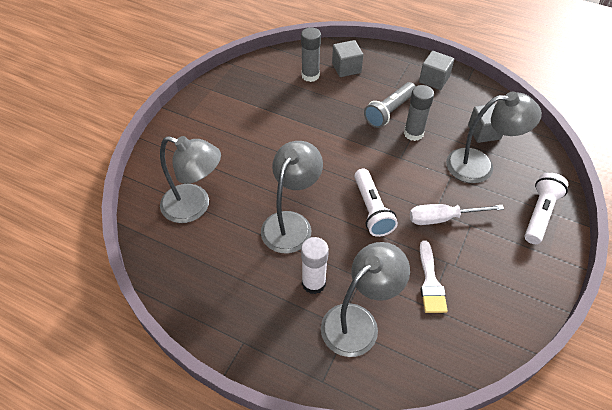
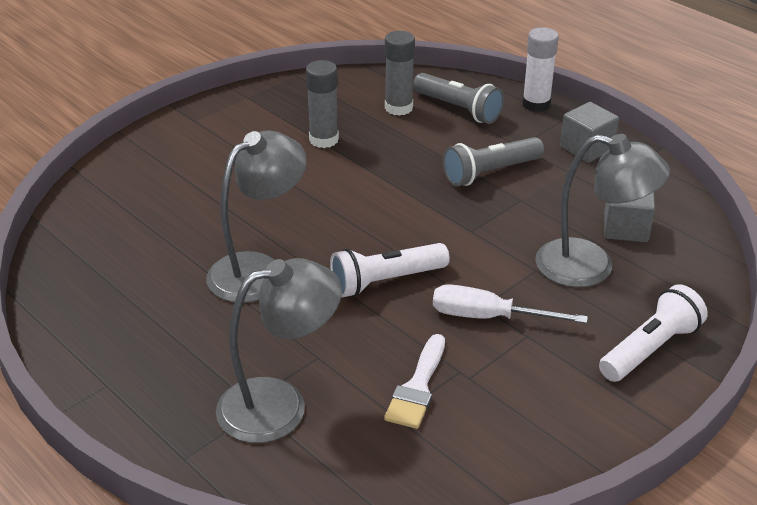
camera: 20 degrees right, 15 degrees down
grey lamp [160,136,221,223] -> none
white glue stick [301,237,329,294] -> white glue stick moved to [522,27,559,112]
grey cube [332,40,363,77] -> grey flashlight [413,73,504,124]
white flashlight [354,169,398,237] -> white flashlight turned 60 degrees clockwise [330,243,450,297]
grey glue stick [404,85,434,141] -> grey glue stick moved to [306,60,339,148]

